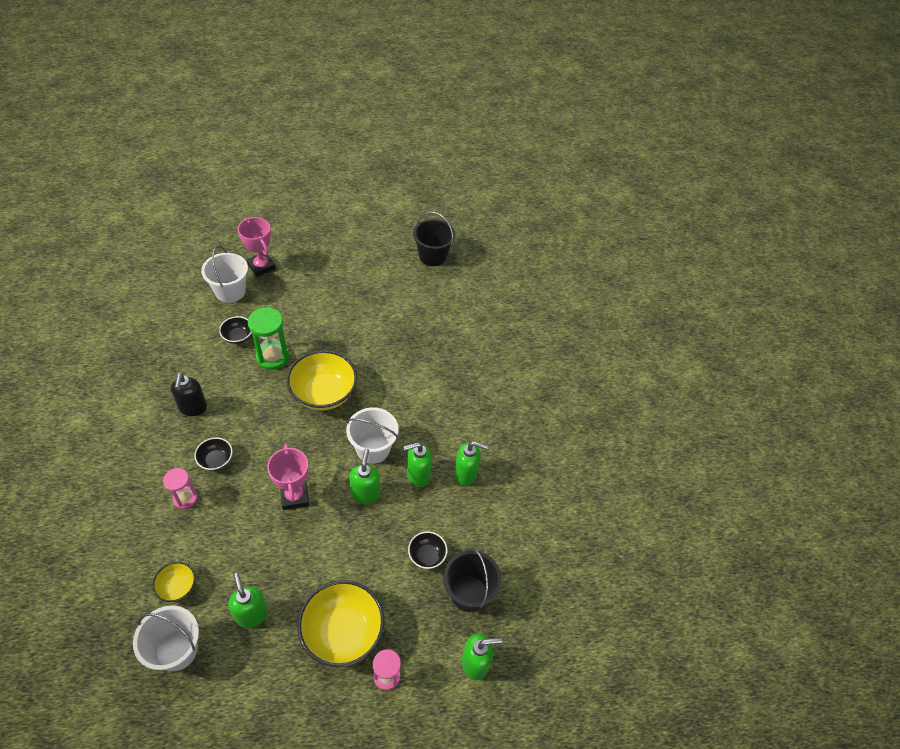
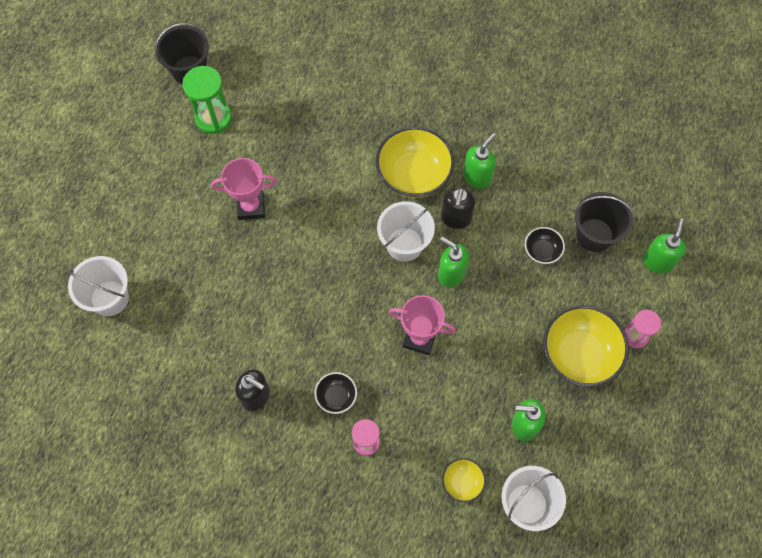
camera: 55 degrees left, 15 degrees up
black bowl [219,316,252,344] -> none
pink trophy [238,217,276,277] -> pink trophy moved to [211,158,277,220]
green hourglass [248,307,289,370] -> green hourglass moved to [183,66,232,134]
yellow bowl [286,350,357,410] -> yellow bowl moved to [376,126,455,198]
green soap dispenser [404,442,432,487] -> black soap dispenser [441,188,475,229]

